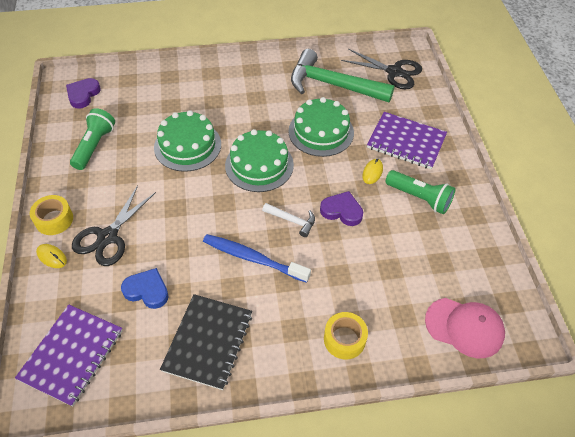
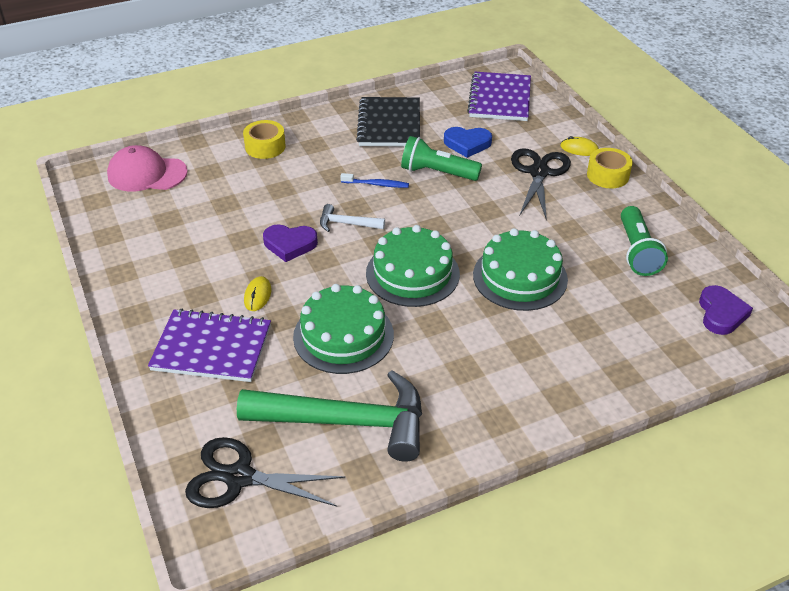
camera: 165 degrees right, 10 degrees down
blue toothbrush [203,234,311,283] -> blue toothbrush [340,173,409,188], size x0.54
green flashlight [385,170,455,214] -> green flashlight moved to [401,136,482,181]

